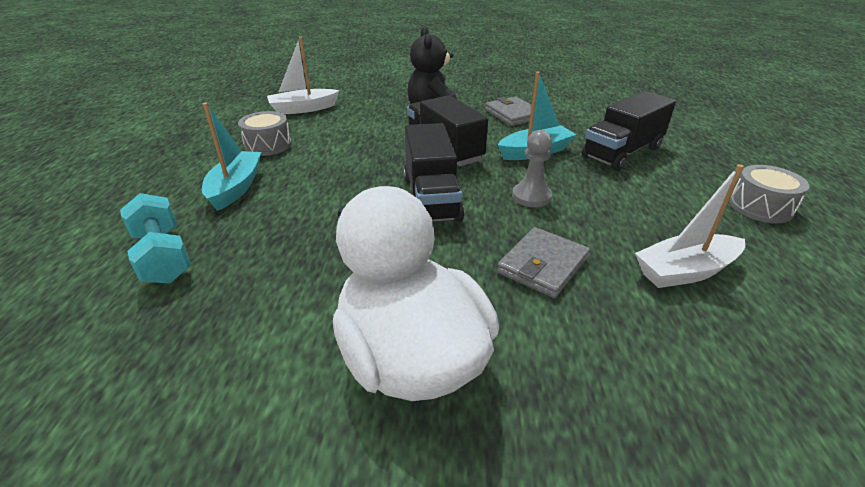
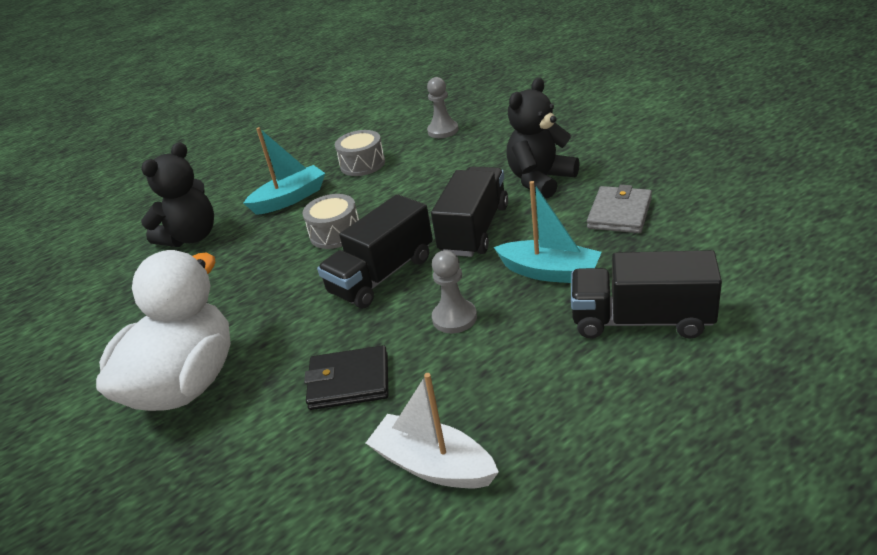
camera: 55 degrees right, 0 degrees up
turquoise dumbbell [120,193,191,284] -> black teddy bear [141,142,214,247]
white boat [267,37,340,114] -> grey pawn [427,77,459,138]
grey wallet [497,227,590,298] -> black wallet [304,345,388,410]
grey drum [730,165,809,223] -> grey drum moved to [303,194,359,249]

